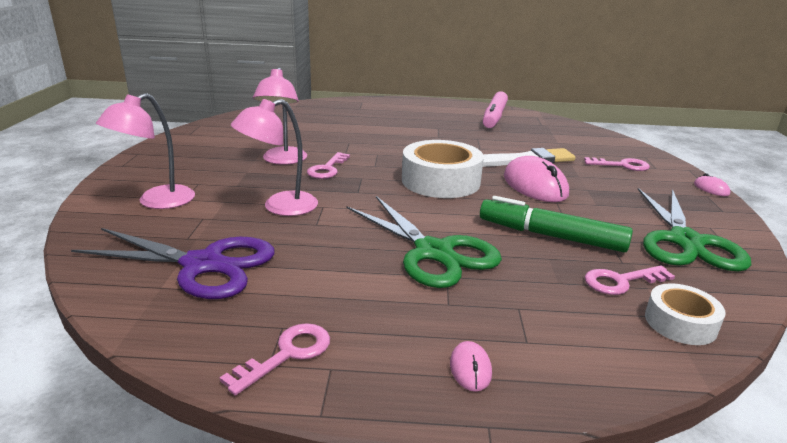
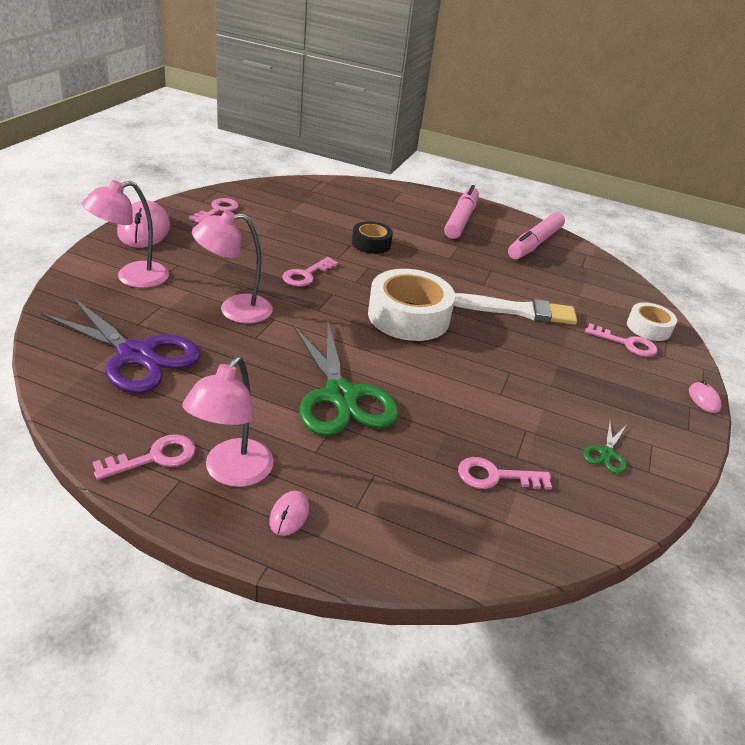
camera: 15 degrees right, 10 degrees up
pink lamp [253,67,307,165] -> pink lamp moved to [182,357,274,487]
green marker [480,196,633,252] -> none
pink mouse [504,156,569,202] -> pink mouse moved to [117,200,170,248]
green scissors [638,188,751,271] -> green scissors [583,421,627,474], size x0.43
white tape [645,283,726,345] -> white tape moved to [627,302,677,341]
none -> pink key [189,198,239,223]
none -> black tape [352,221,393,254]
none -> pink marker [444,185,479,239]

